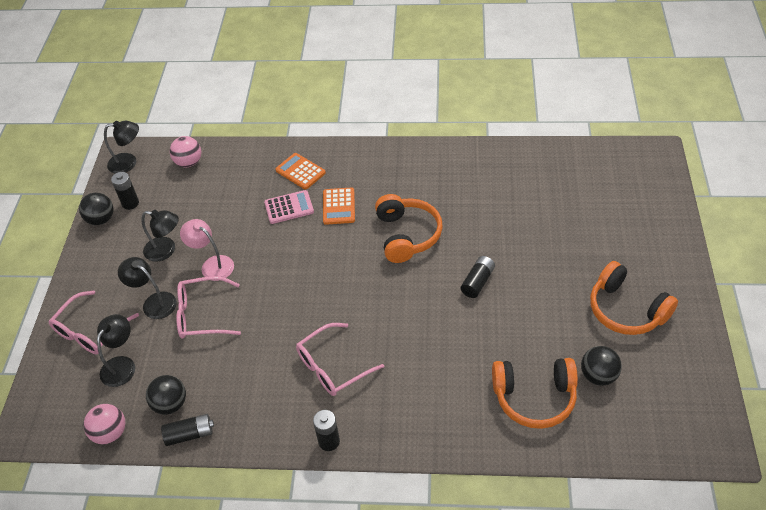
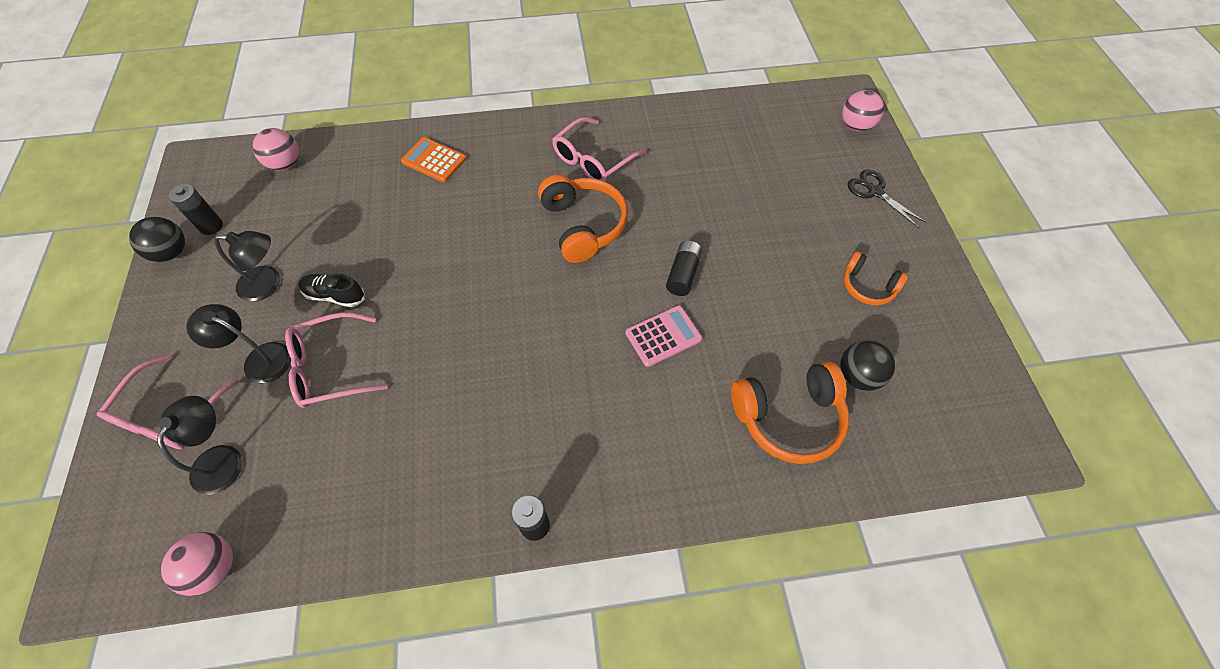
camera: 15 degrees left, 10 degrees up
black lamp [104,121,139,173] -> none
black ball [146,375,186,415] -> none
black battery [161,414,214,446] -> none
pink lamp [180,219,234,281] -> black shoe [298,273,365,307]
pink calculator [264,190,314,224] -> pink calculator moved to [626,305,702,367]
pink glasses [296,323,384,396] -> pink glasses moved to [552,117,646,182]
orange calculator [323,187,355,225] -> none
orange headphones [590,261,678,335] -> orange headphones [844,251,908,305], size x0.60
none -> pink ball [842,90,884,132]
none -> black scissors [848,169,926,228]

